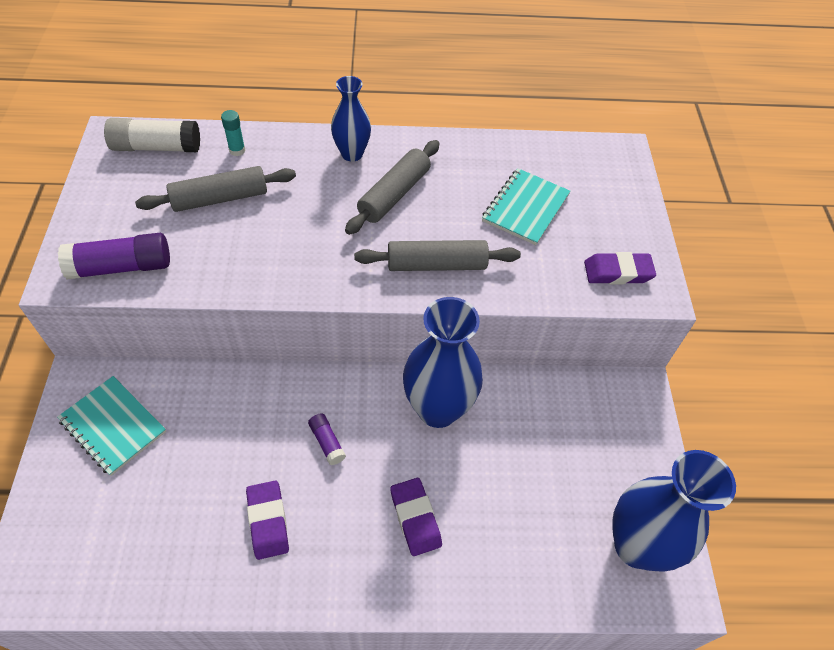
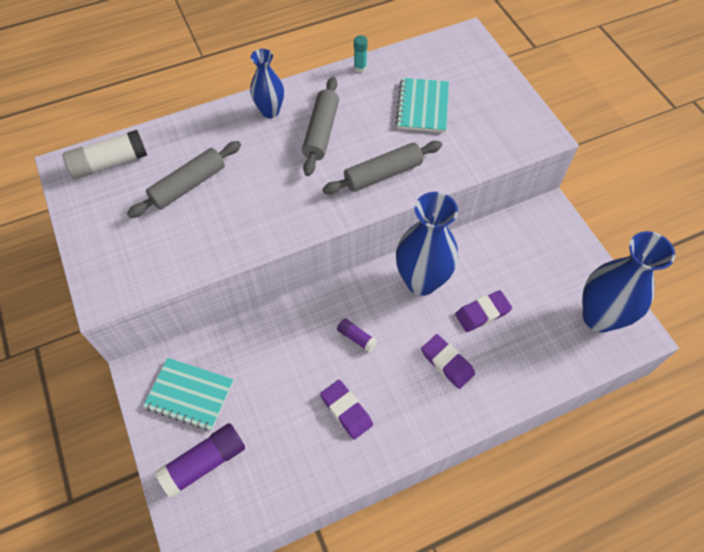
camera: 20 degrees left, 5 degrees up
purple glue stick [58,233,170,280] -> purple glue stick moved to [155,423,245,498]
turquoise glue stick [221,110,245,156] -> turquoise glue stick moved to [354,35,368,73]
purple eraser [584,252,656,284] -> purple eraser moved to [455,290,512,332]

